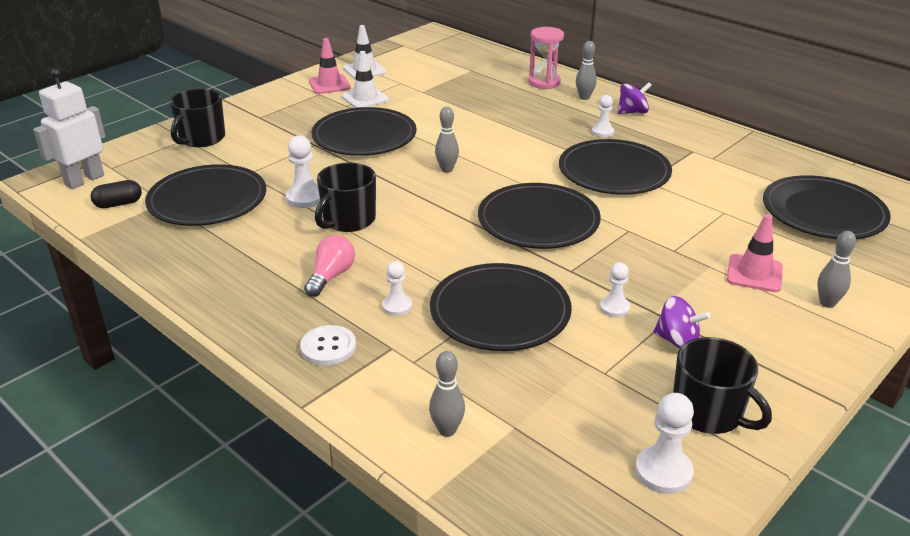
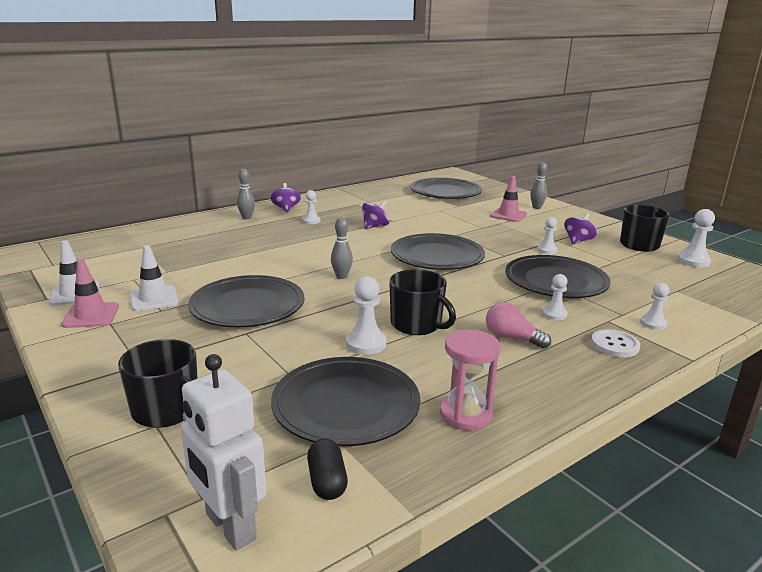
camera: 80 degrees left, 10 degrees down
grey bowling pin [429,351,465,437] -> none
pink hourglass [528,27,564,89] -> pink hourglass moved to [440,329,500,430]
black plate [559,139,672,195] -> purple spinning top [362,200,389,229]
none -> white pawn [640,283,669,330]

